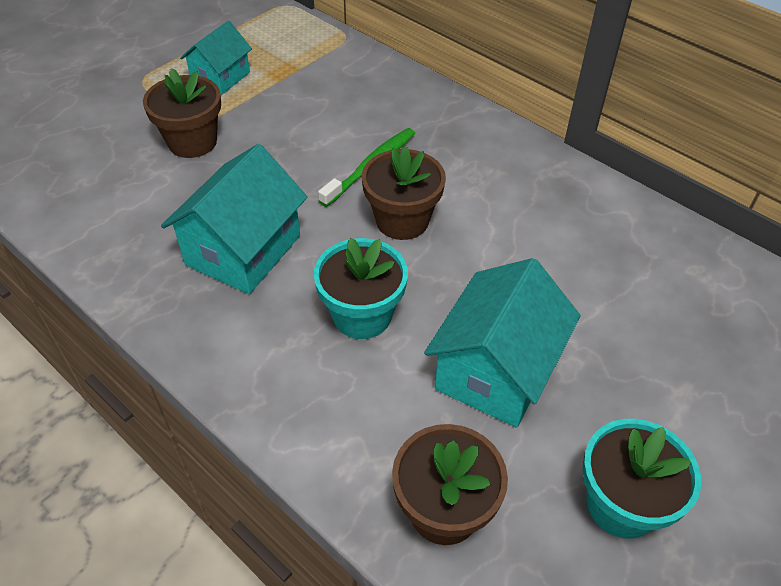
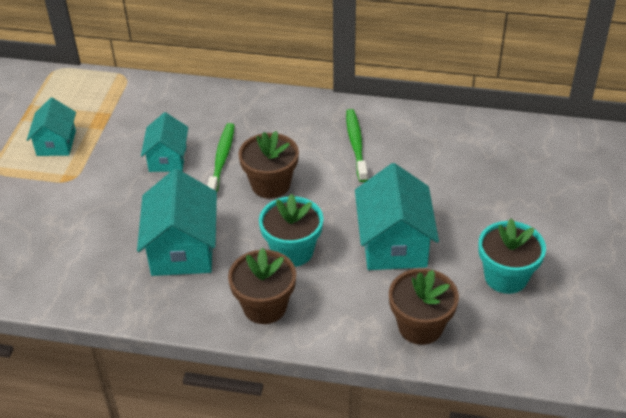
camera: 30 degrees left, 5 degrees down
brown flower pot [143,68,221,158] -> brown flower pot moved to [228,248,296,324]
none -> turquoise house [141,112,188,172]
none -> green toothbrush [346,109,368,182]

